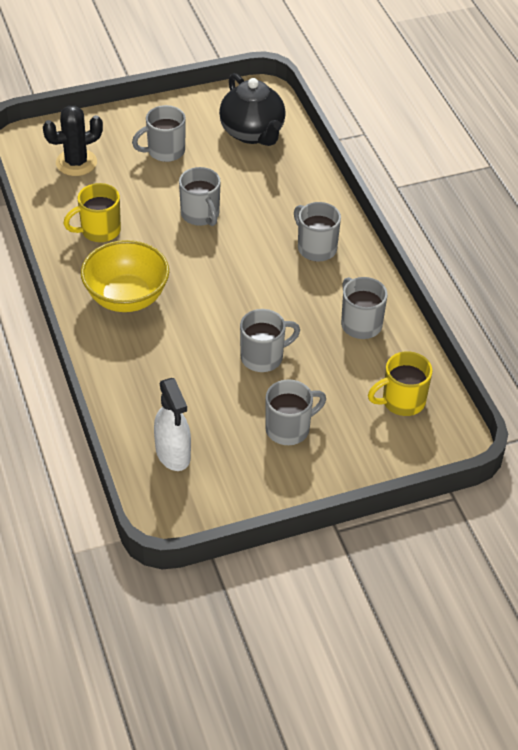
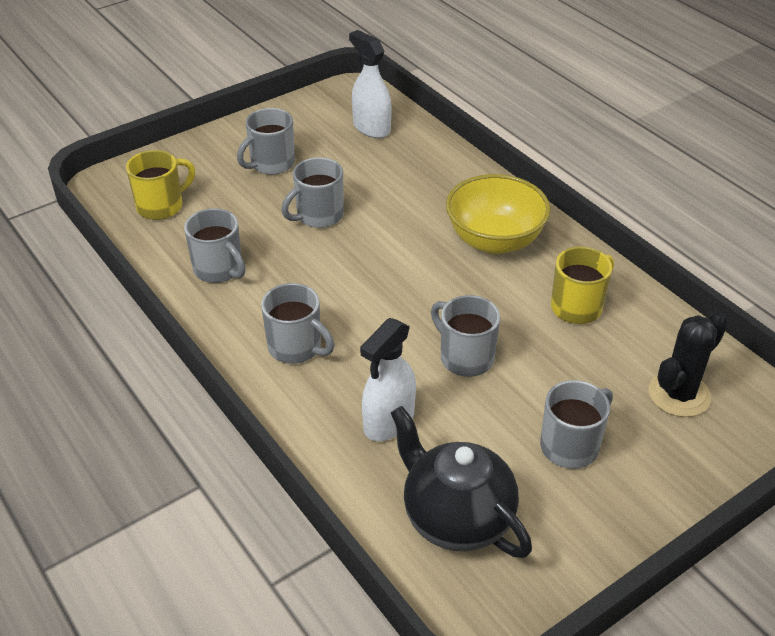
camera: 165 degrees right, 5 degrees down
none -> white spray bottle [360,318,416,441]

